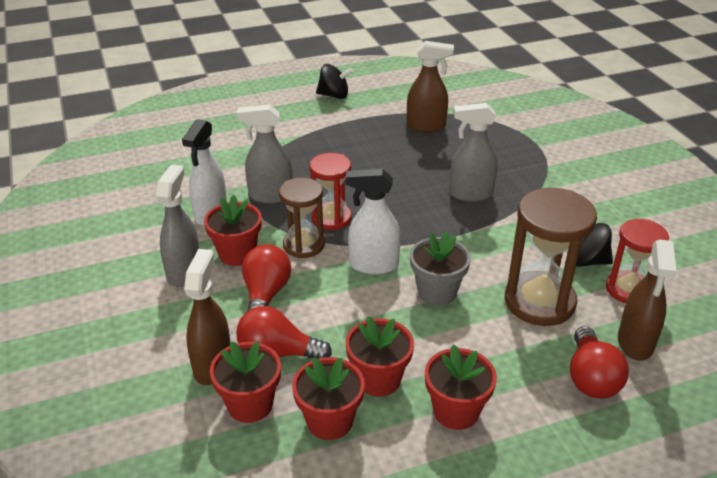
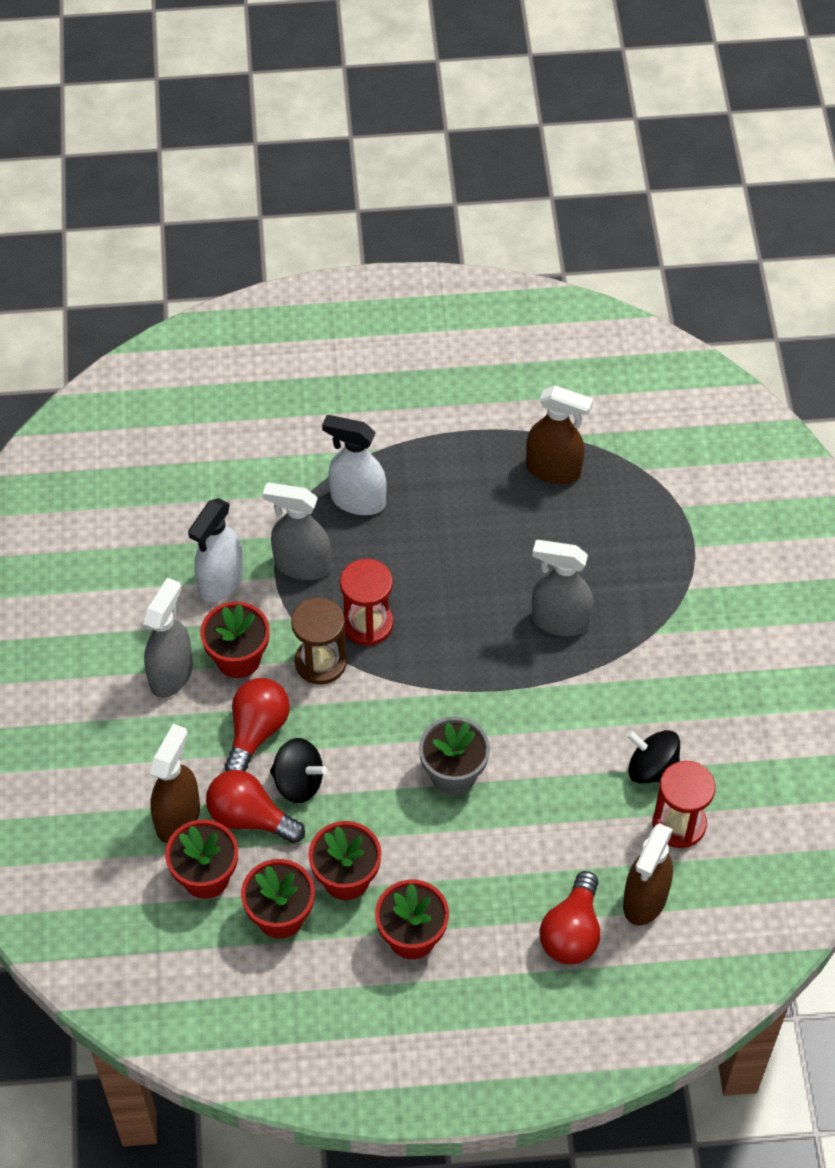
camera: 15 degrees right, 20 degrees up
black spinning top [316,64,354,99] -> black spinning top moved to [270,738,328,803]
white spray bottle [345,169,401,275] -> white spray bottle moved to [322,415,387,515]
brown hourglass [505,188,597,326] -> none

